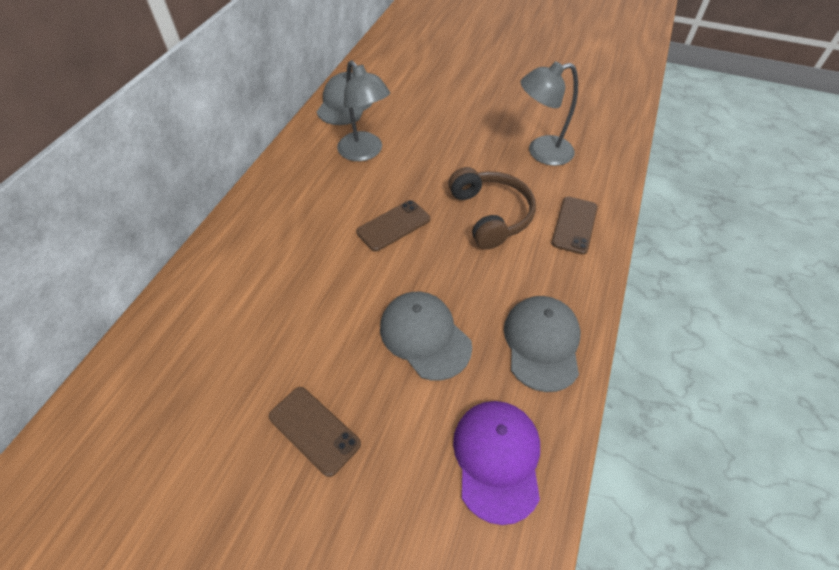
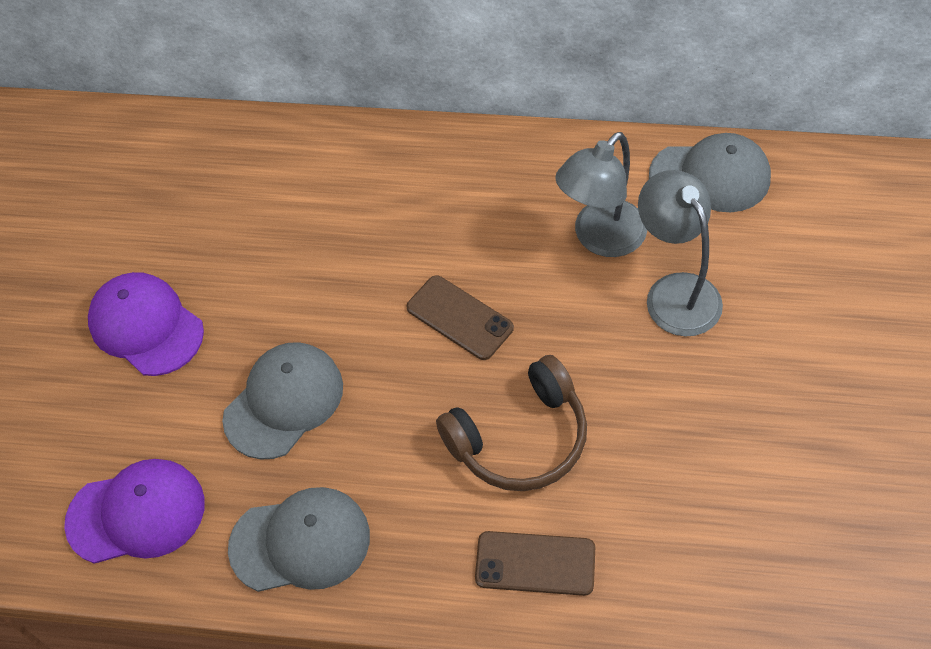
camera: 80 degrees right, 5 degrees up
brown phone [269,387,361,477] -> purple cap [88,272,204,376]
grey lamp [520,62,578,166] -> grey lamp moved to [638,170,723,337]

